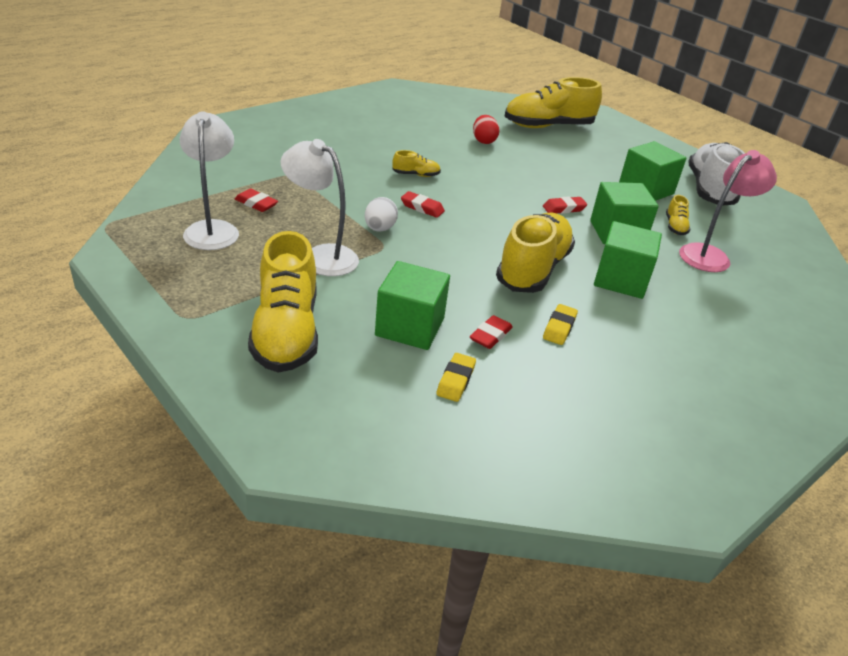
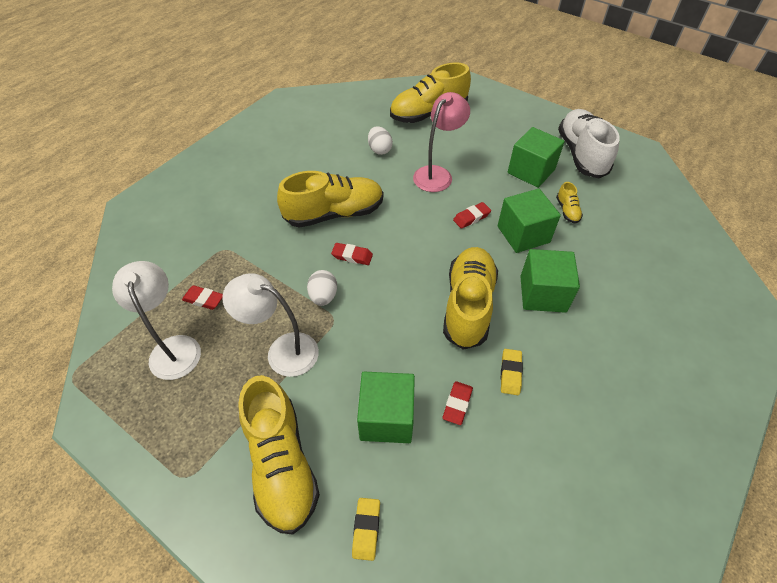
camera: 10 degrees left, 15 degrees up
yellow shoe [393,150,441,177] -> yellow shoe [277,171,383,228], size x2.33
yellow eraser [436,353,476,402] -> yellow eraser moved to [352,498,380,561]
red egg [473,115,499,144] -> white egg [368,126,393,155]
pink lamp [679,150,777,272] -> pink lamp moved to [413,92,470,192]

